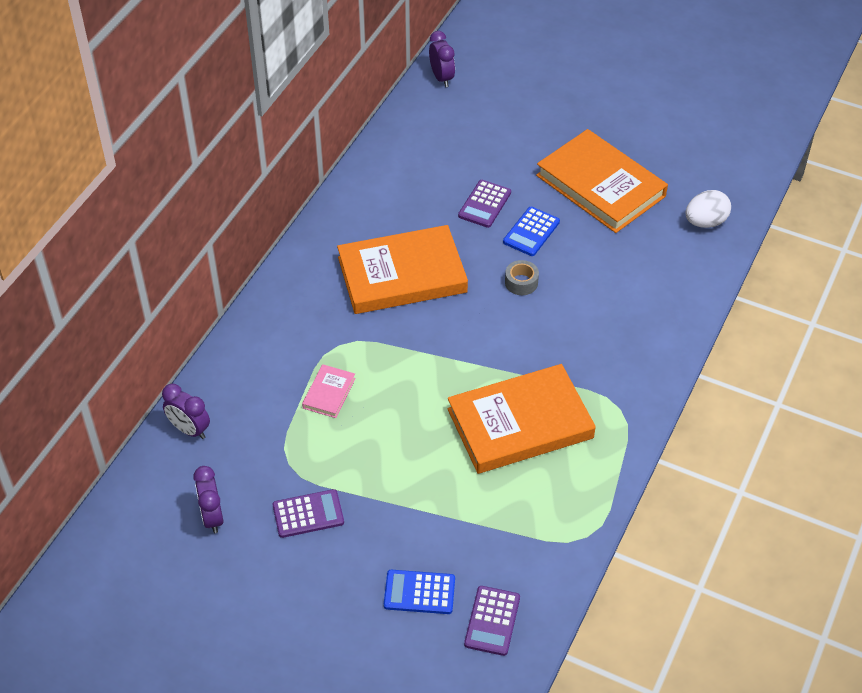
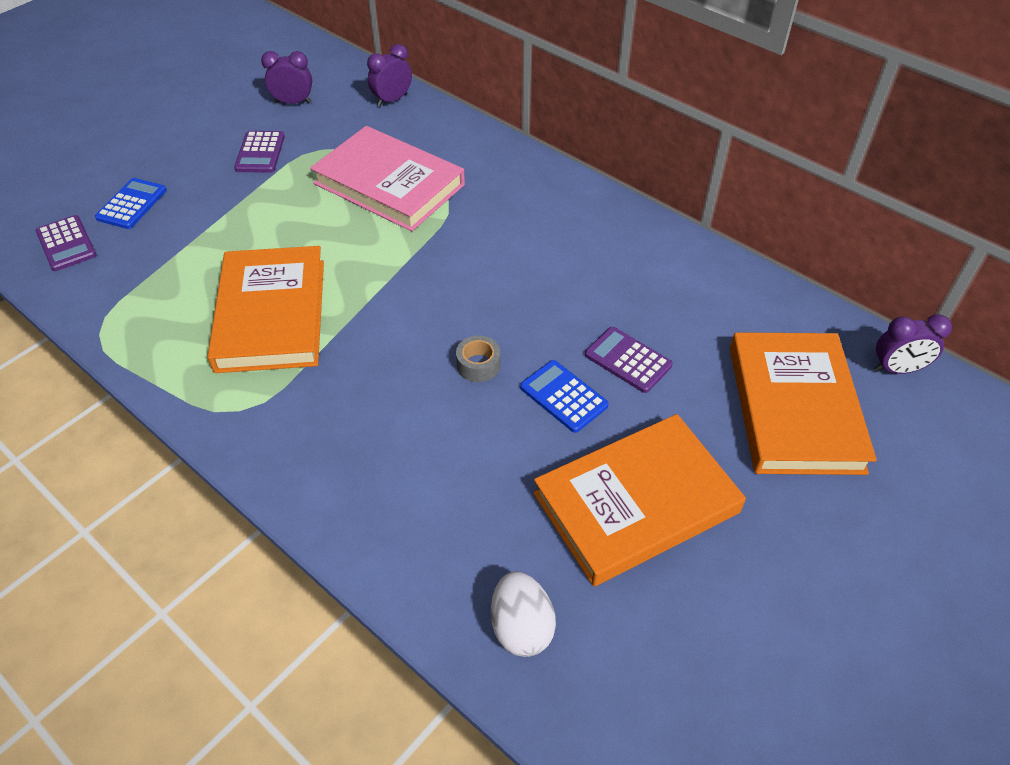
camera: 105 degrees right, 0 degrees up
pink book [302,364,356,418] -> pink book [310,126,465,231], size x2.32
orange book [337,225,468,314] -> orange book moved to [730,332,877,475]
purple calculator [464,586,520,656] -> purple calculator turned 150 degrees counterclockwise [36,215,97,271]

